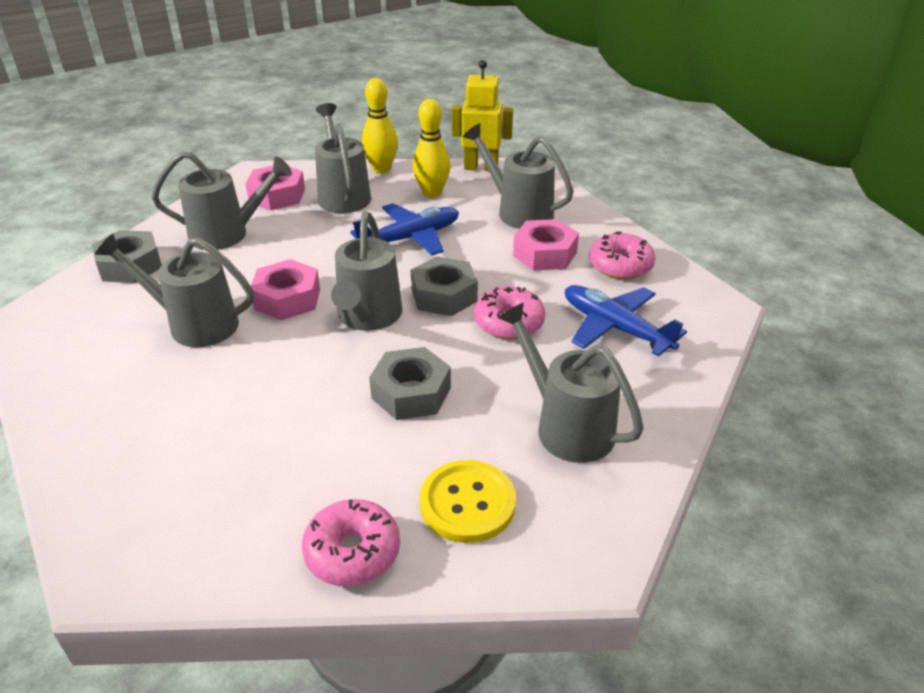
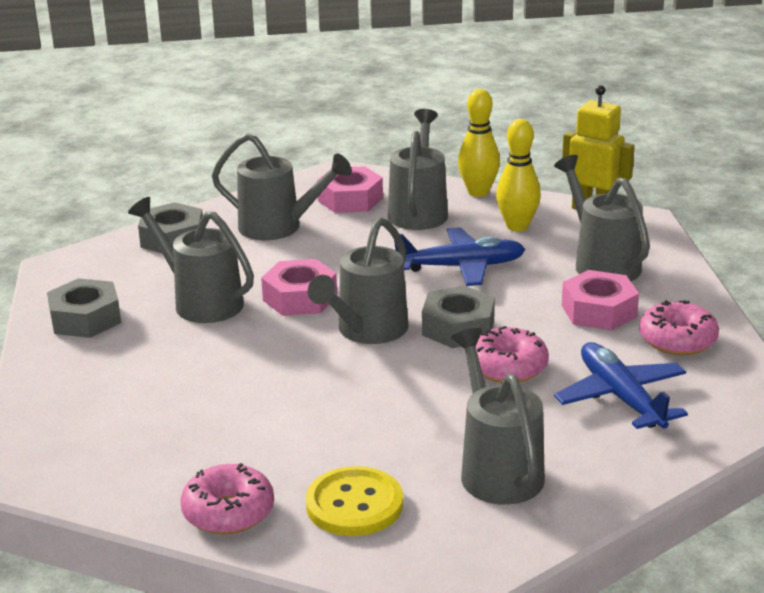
camera: 25 degrees right, 10 degrees down
grey nut [369,347,451,420] -> grey nut moved to [47,278,121,338]

